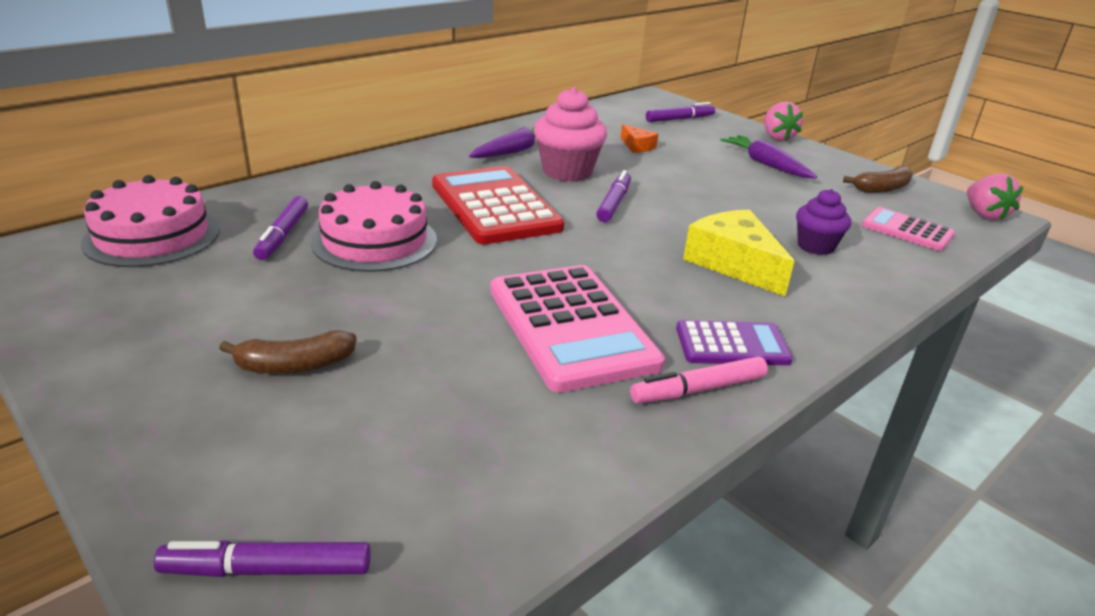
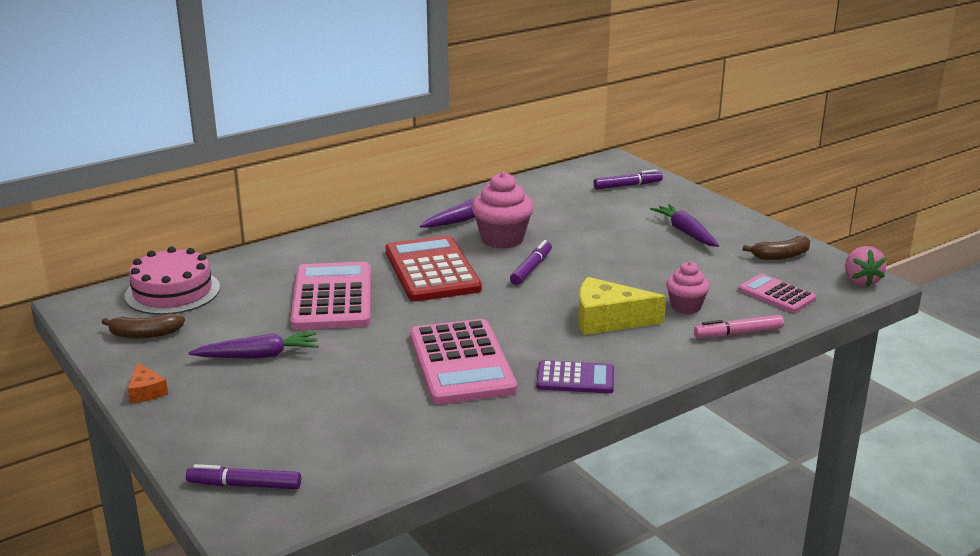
camera: 10 degrees right, 5 degrees down
brown banana [219,330,357,374] -> brown banana moved to [102,313,185,339]
purple marker [253,196,308,260] -> none
pink cake [311,181,437,272] -> pink calculator [291,262,371,330]
orange cheese [621,124,658,153] -> orange cheese moved to [128,362,168,403]
pink marker [630,356,768,403] -> pink marker moved to [694,315,784,338]
yellow cheese [683,209,794,296] -> yellow cheese turned 60 degrees counterclockwise [578,277,666,335]
pink strawberry [764,102,803,141] -> none
purple cupcake [796,189,851,255] -> pink cupcake [666,261,710,314]
none -> purple carrot [188,332,319,359]

